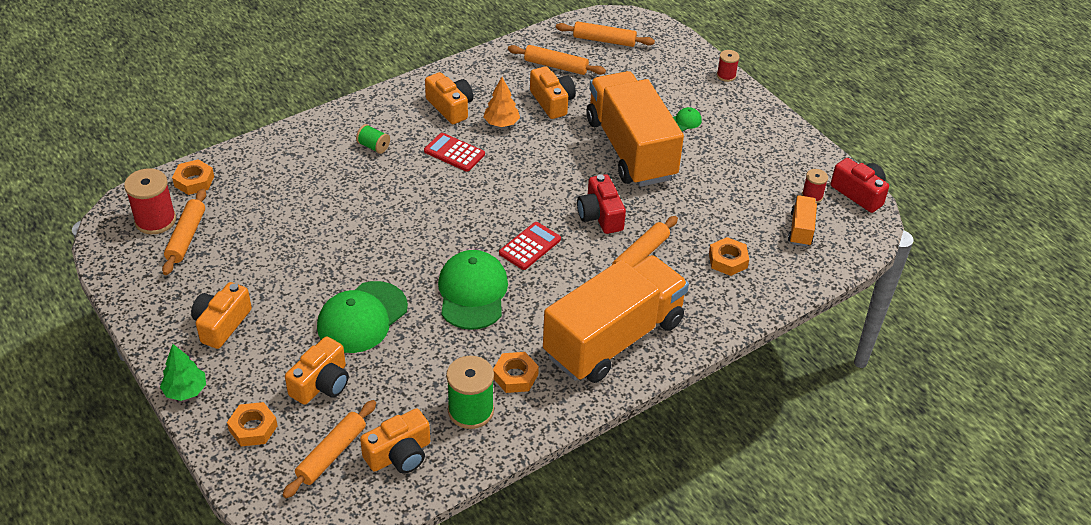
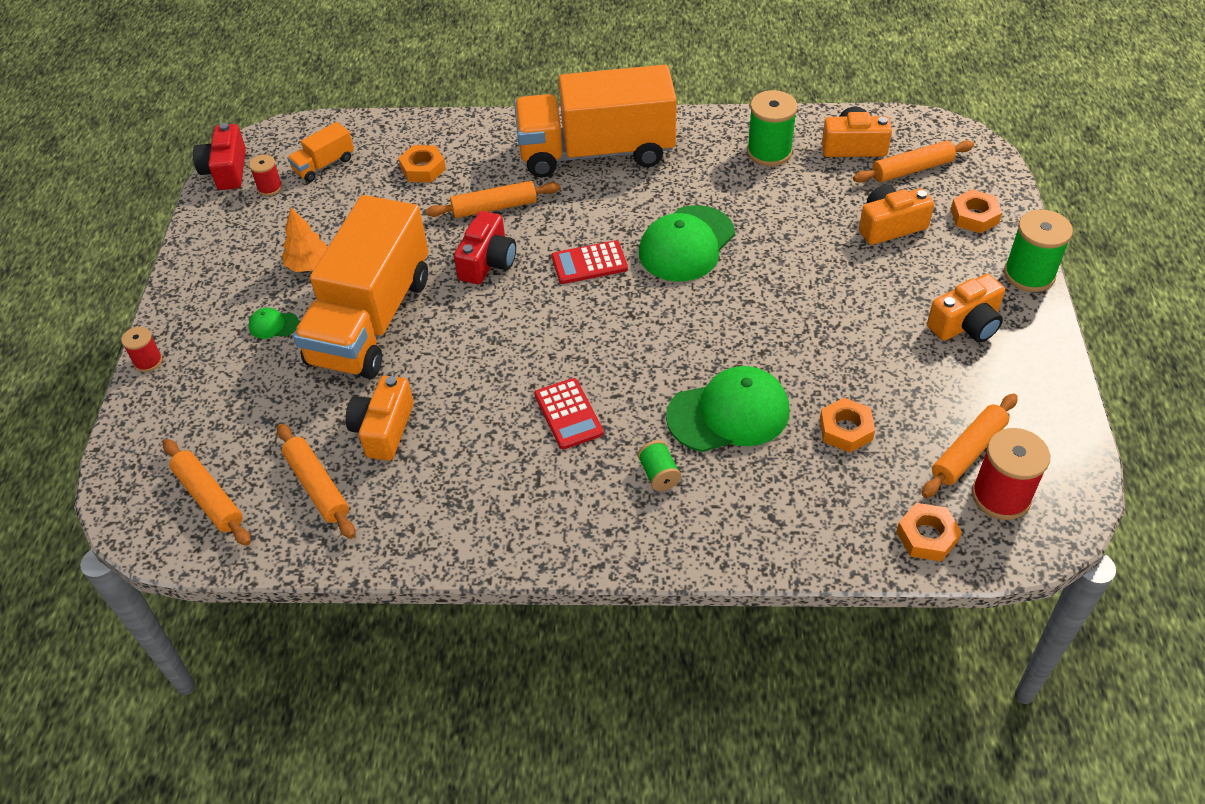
camera: 140 degrees left, 5 degrees up
green tree [160,344,206,401] -> green spool [1004,209,1073,292]
green cap [317,281,408,353] -> green cap moved to [666,366,789,452]
orange camera [425,72,473,124] -> none
orange tree [483,77,520,127] -> orange tree moved to [282,208,328,272]
orange nut [493,352,539,393] -> orange nut moved to [820,398,875,453]

